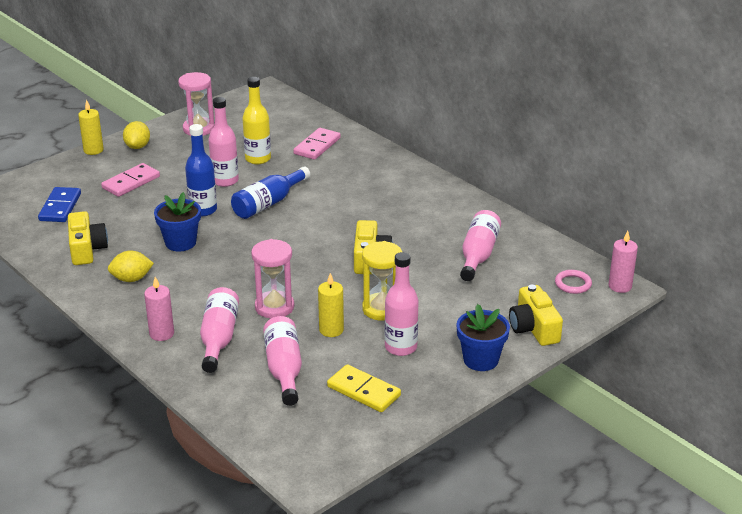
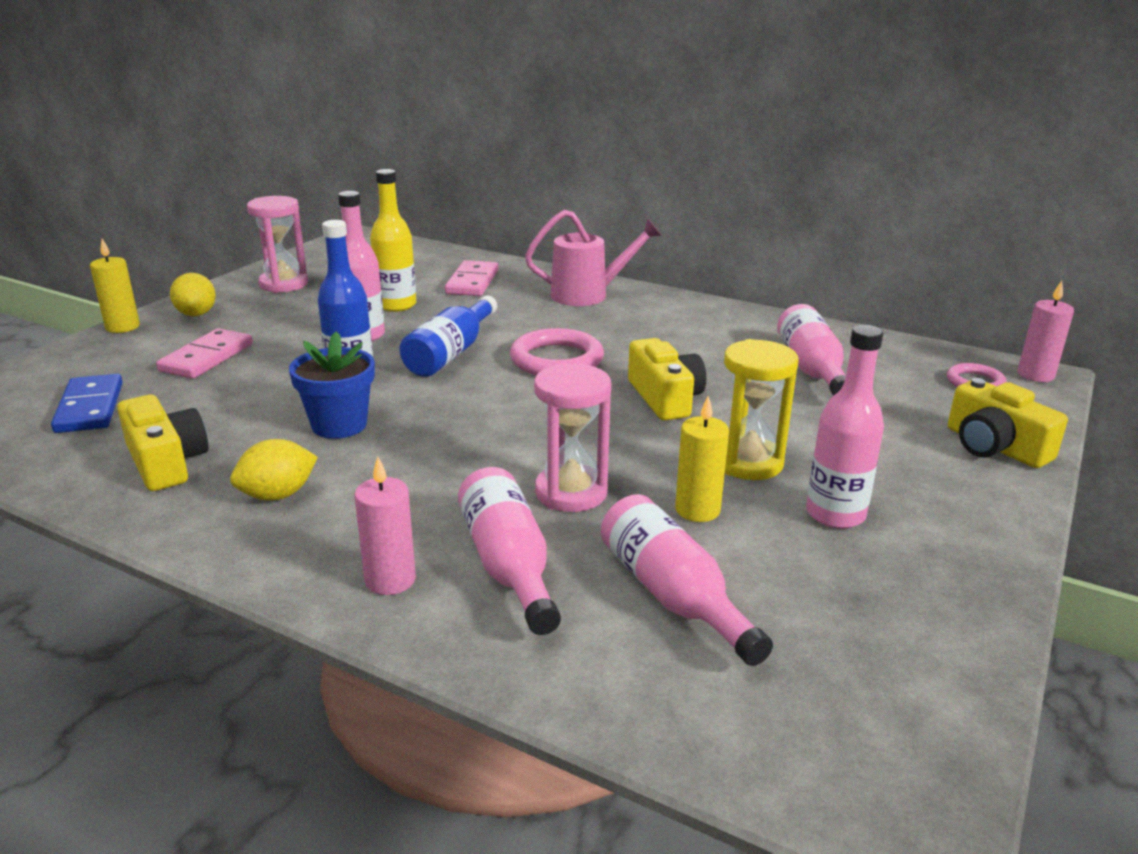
camera: 20 degrees left, 5 degrees down
yellow domino [327,364,401,412] -> none
blue flower pot [456,304,510,371] -> none
none -> pink ring [510,328,604,375]
none -> pink watering can [525,210,662,306]

